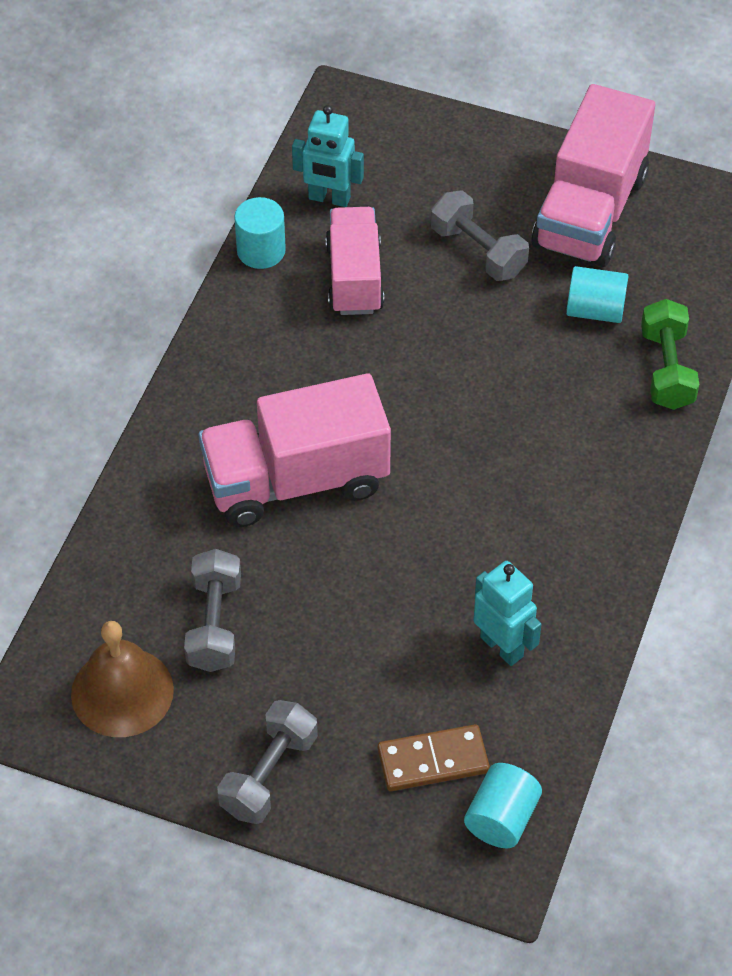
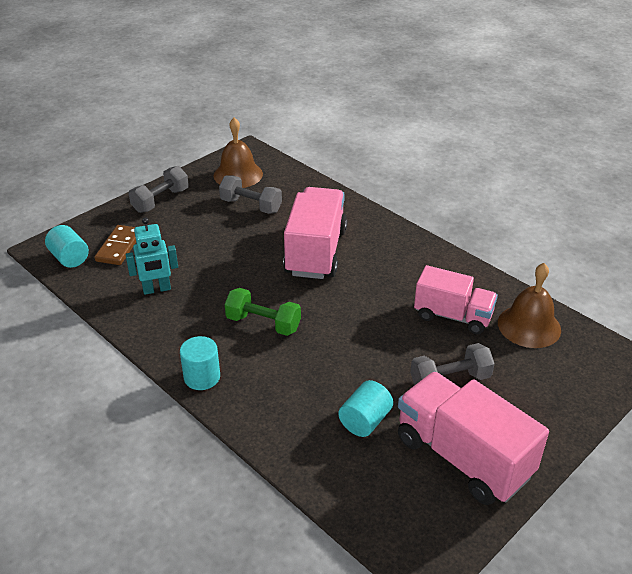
camera: 115 degrees right, 15 degrees down
grey dumbbell [217,700,318,824] -> grey dumbbell turned 75 degrees clockwise [129,166,189,213]
turquoise cylinder [234,197,286,269] -> turquoise cylinder moved to [180,336,220,390]
turquoise robot [292,105,364,207] -> brown bell [498,263,561,348]
green dumbbell [641,299,699,410] -> green dumbbell moved to [225,288,301,336]

